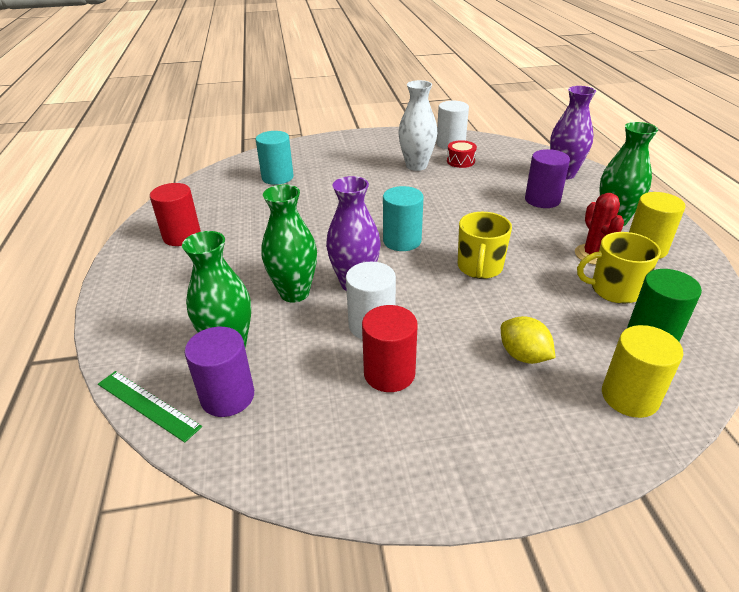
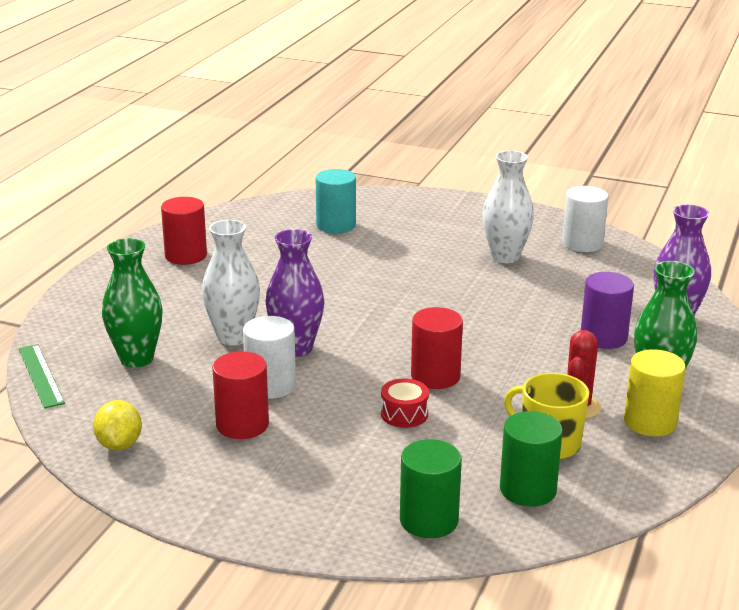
camera: 30 degrees right, 10 degrees down
purple cylinder [184,327,254,417] -> none
green vase [262,185,317,303] -> white vase [202,220,260,346]
turquoise cylinder [383,186,424,251] -> none
red drum [447,140,477,168] -> red drum moved to [381,378,429,428]
yellow mug [458,212,512,279] -> red cylinder [411,307,463,389]
yellow lemon [501,316,556,364] -> yellow lemon moved to [93,400,142,451]
yellow cylinder [602,325,683,418] -> green cylinder [400,439,462,538]

